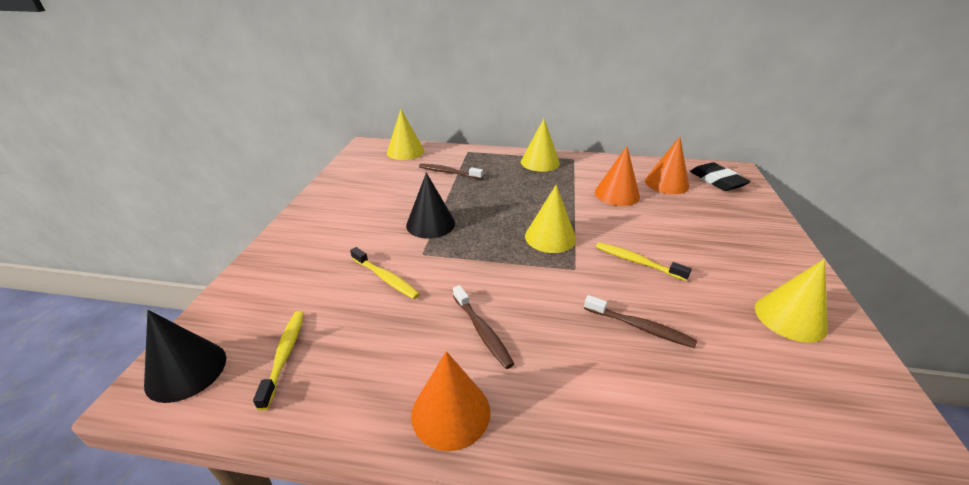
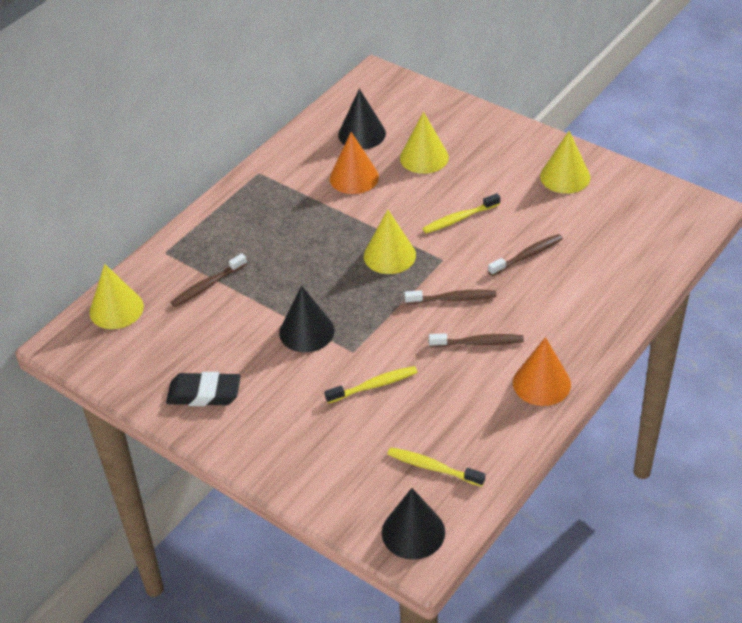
camera: 60 degrees left, 10 degrees up
yellow cone [521,118,560,172] -> yellow cone moved to [400,112,449,174]
orange cone [645,137,689,194] -> black cone [338,89,386,149]
black eraser [690,162,750,191] -> black eraser moved to [166,372,241,406]
none -> brown toothbrush [404,290,496,304]

